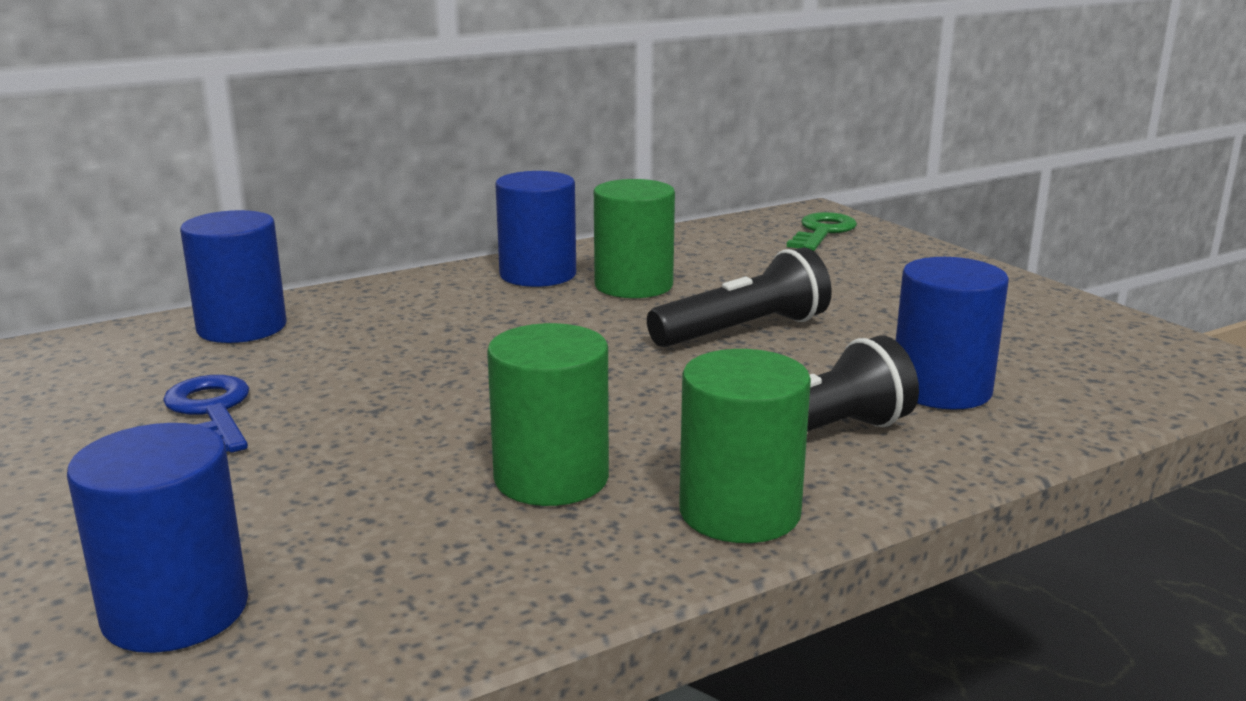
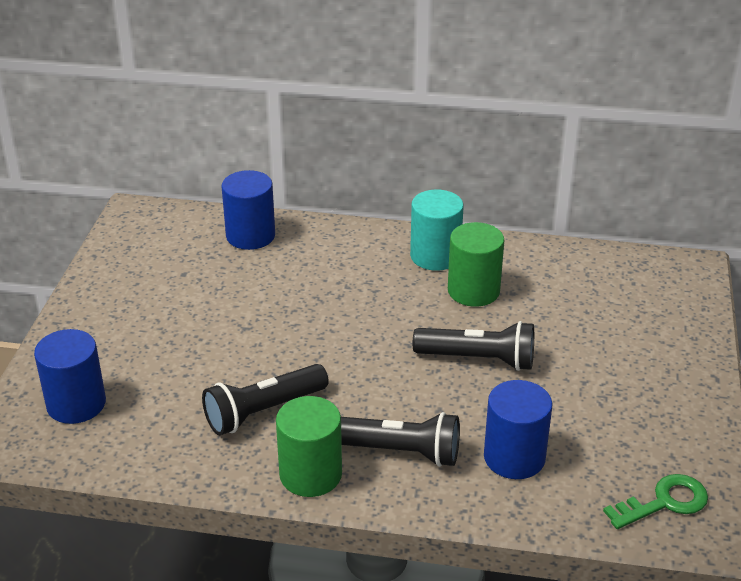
camera: 40 degrees right, 15 degrees up
blue key [163,375,249,453] -> none
green cylinder [487,323,609,506] -> black flashlight [202,364,329,436]
blue cylinder [495,171,576,287] -> turquoise cylinder [410,189,464,271]
green key [787,212,857,251] -> green key moved to [603,474,708,529]

